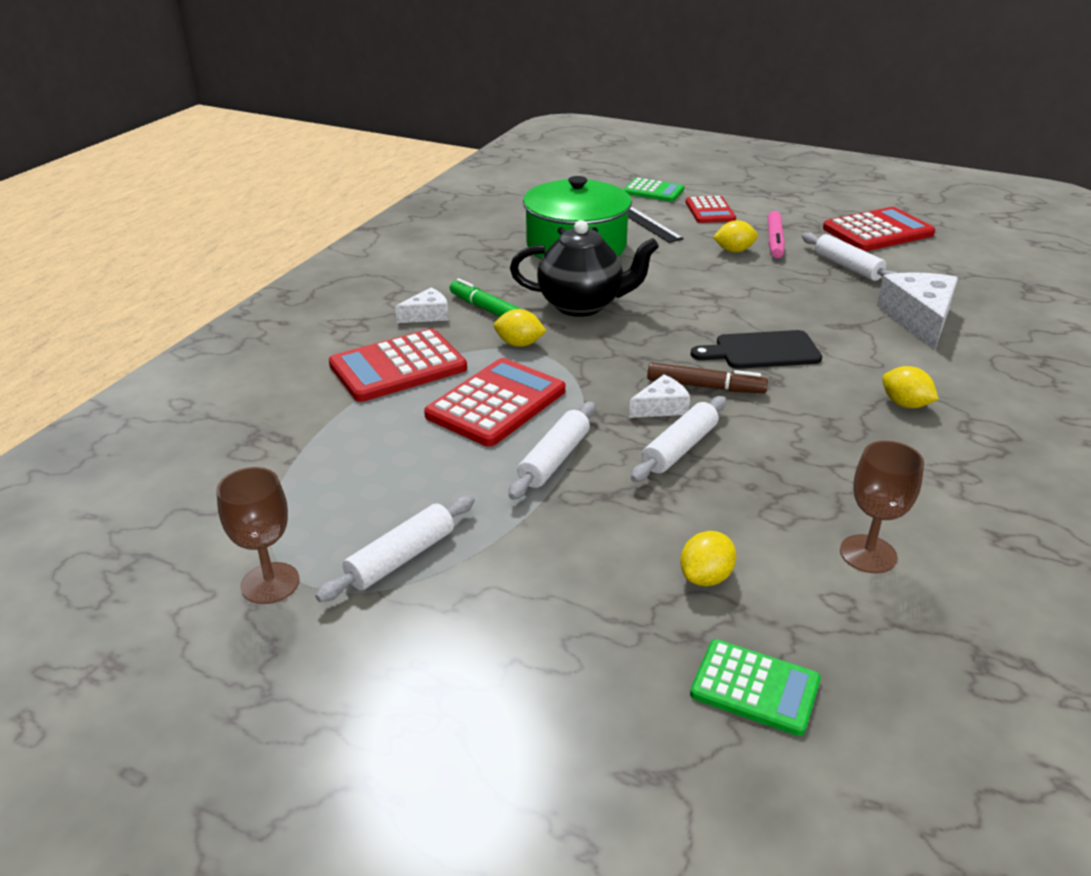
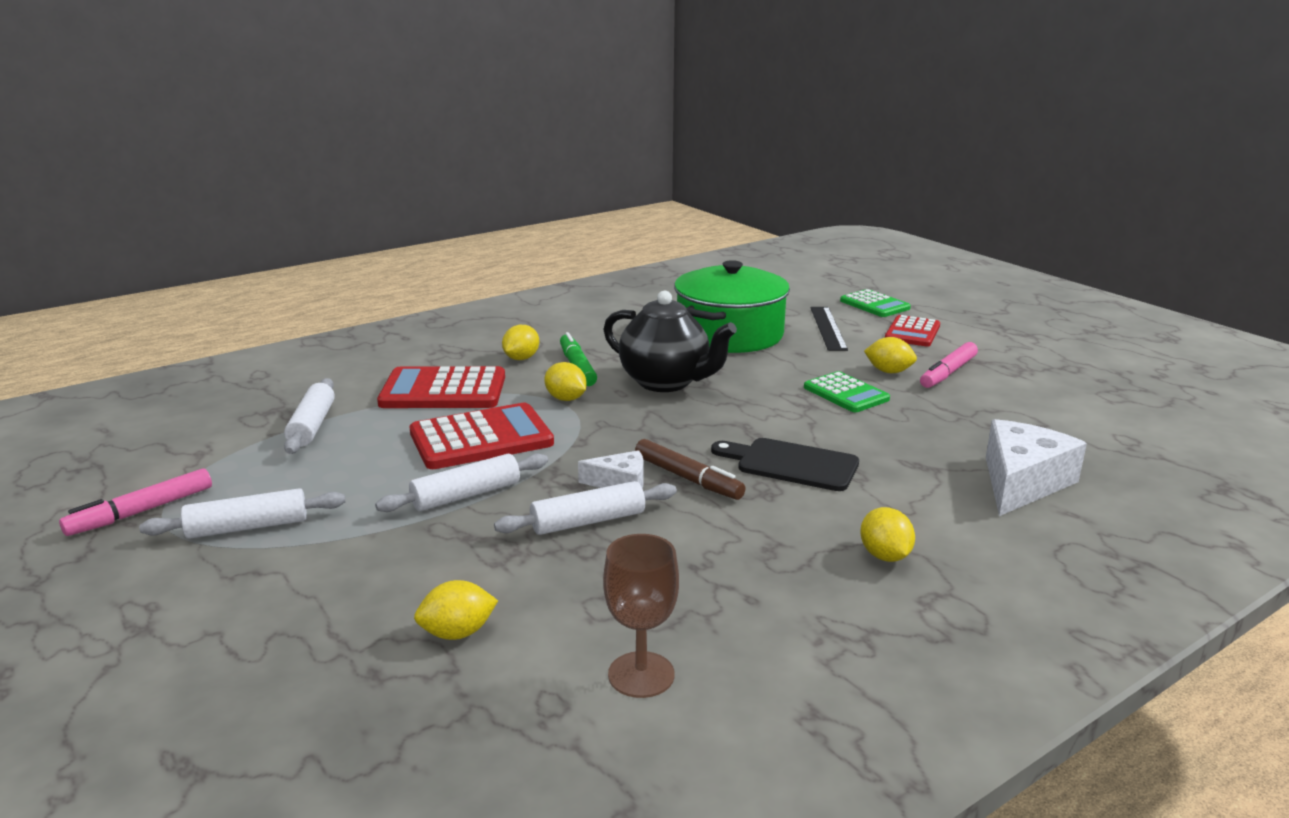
camera: 30 degrees right, 10 degrees down
brown goblet [216,467,299,604] -> pink marker [59,468,212,536]
white cheese [395,288,449,323] -> yellow lemon [502,325,539,360]
green calculator [690,639,821,736] -> green calculator moved to [804,371,890,412]
white rolling pin [802,232,897,281] -> white rolling pin moved to [284,378,335,454]
red calculator [823,207,935,251] -> none

